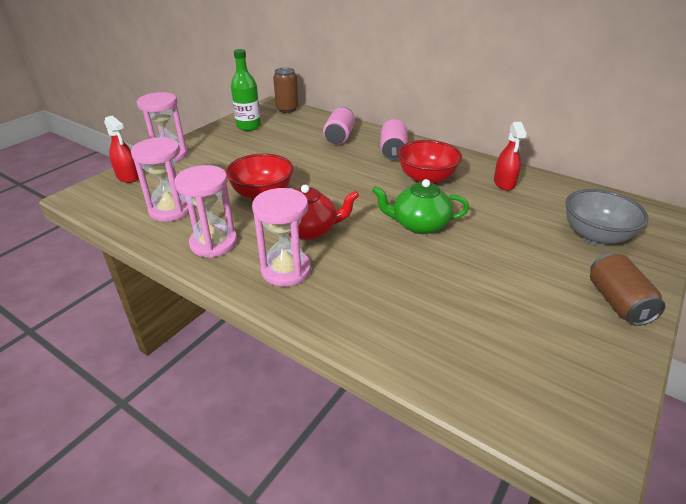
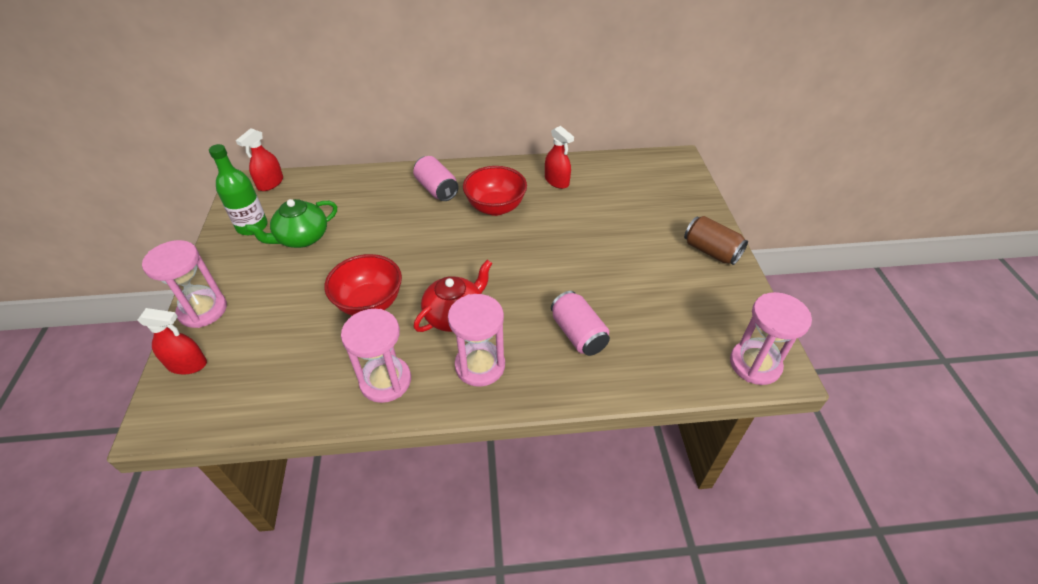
camera: 40 degrees left, 10 degrees up
pink hourglass [131,137,189,222] -> pink hourglass moved to [730,292,812,385]
brown can [273,67,299,113] -> red spray bottle [236,128,283,191]
pink can [323,107,355,145] -> pink can moved to [551,291,610,356]
green teapot [372,179,469,234] -> green teapot moved to [245,199,337,248]
grey bowl [565,189,648,245] -> none

